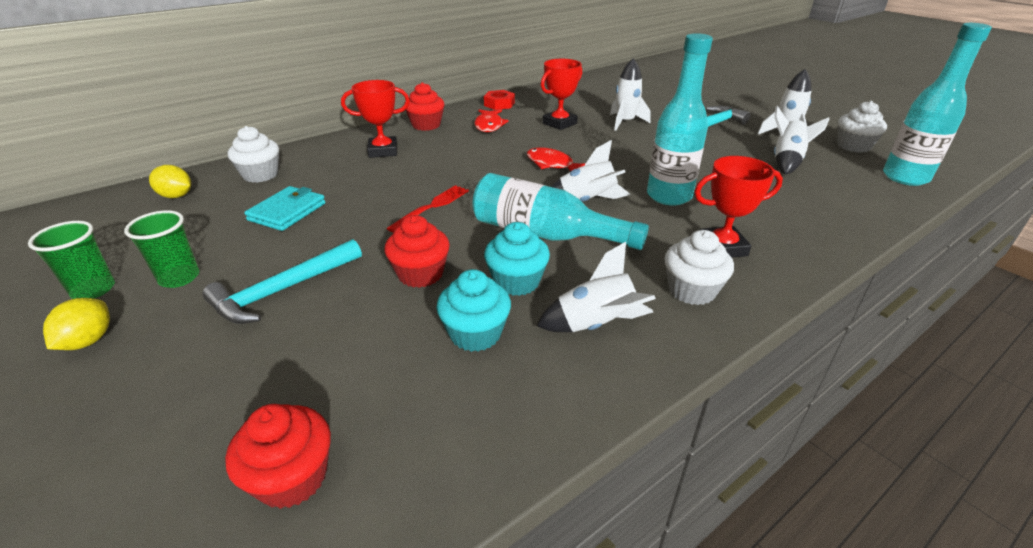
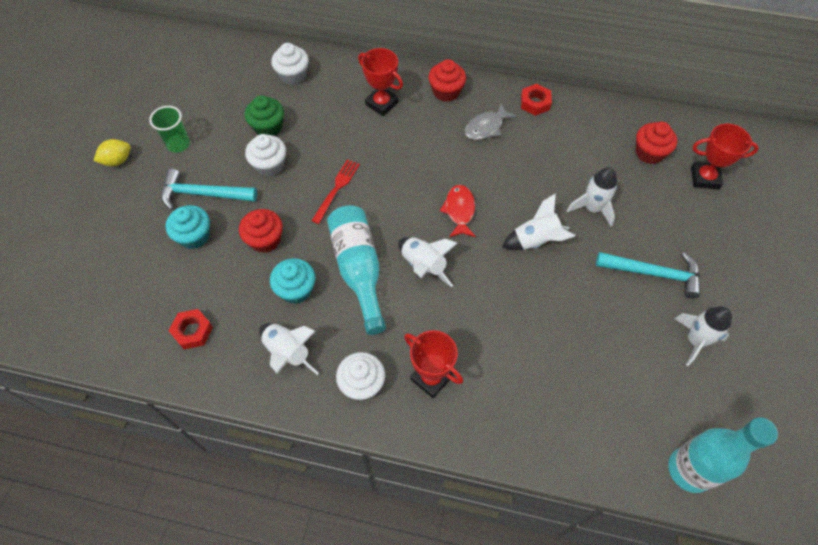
camera: 50 degrees right, 25 degrees up
green cup [28,221,115,299] -> none
yellow lemon [149,165,191,198] -> none
red cupcake [225,404,331,509] -> red cupcake moved to [636,122,677,164]
turquoise wallet [244,186,326,231] -> green cupcake [245,95,284,136]
red fork [386,185,469,233] -> red fork turned 60 degrees counterclockwise [311,159,360,224]
turquoise cupcake [436,269,511,352] -> turquoise cupcake moved to [165,205,210,249]
red fish [474,109,509,132] -> grey fish [465,103,517,140]
red trophy [541,59,582,130] -> red trophy moved to [691,124,759,189]
turquoise bottle [647,33,713,206] -> none
white rocket [774,106,829,174] -> white rocket moved to [502,193,575,250]
white cupcake [837,101,887,153] -> white cupcake moved to [245,134,286,177]
none -> red nut [169,309,213,349]

